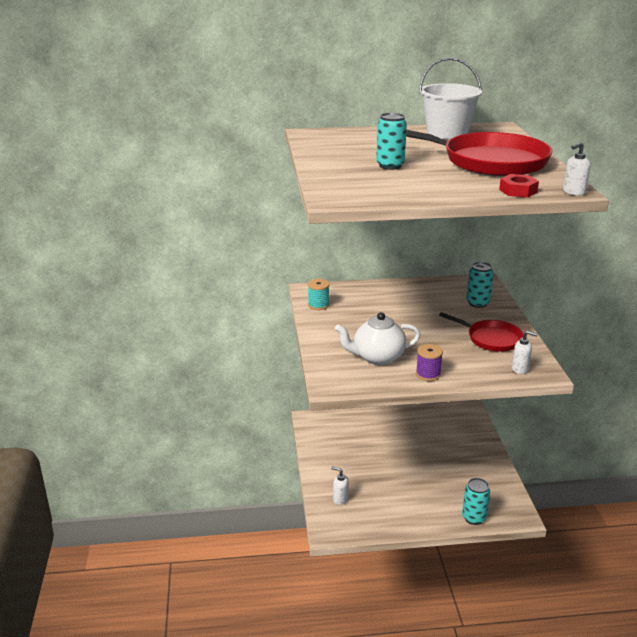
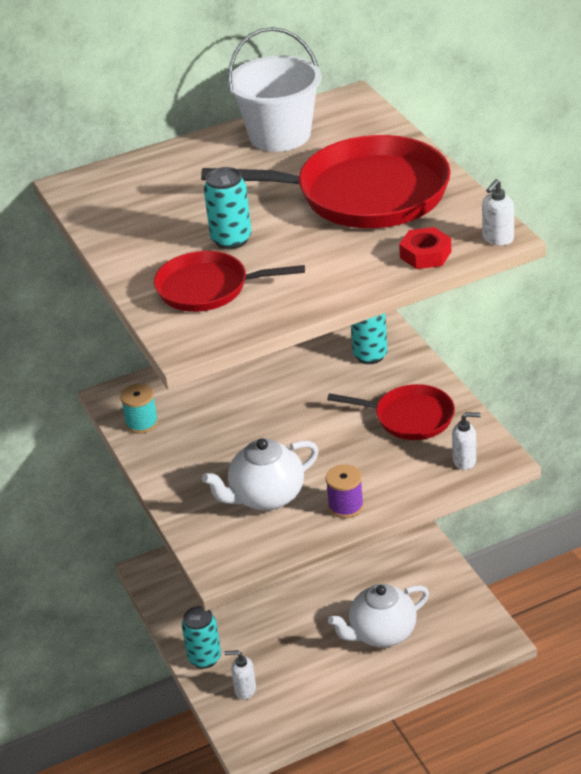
camera: 15 degrees left, 10 degrees up
turquoise can [462,478,490,525] -> turquoise can moved to [182,606,221,669]
none -> red pan [154,251,305,312]
none -> white teapot [328,584,429,647]

